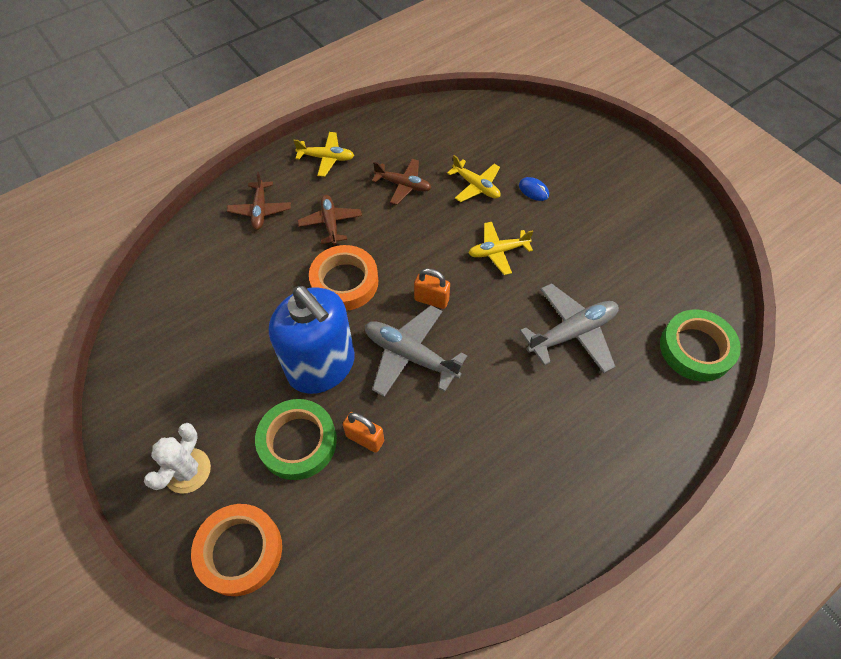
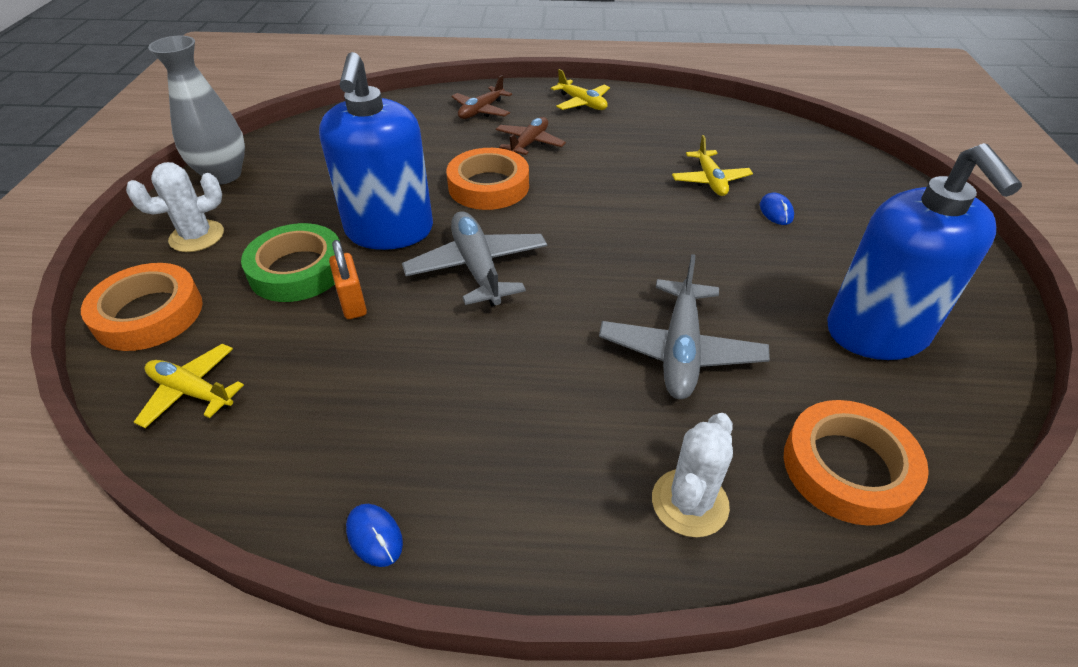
camera: 40 degrees right, 15 degrees down
brown plane [372,159,431,205] -> none
orange padlock [414,268,450,309] -> none
yellow plane [469,222,533,275] -> yellow plane moved to [134,344,244,428]
grey plane [520,283,619,373] -> grey plane turned 90 degrees clockwise [599,254,770,399]
green tape [660,310,741,382] -> orange tape [784,400,929,526]
none -> grey vase [148,36,245,185]
none -> blue mouse [346,504,403,567]
none -> white cactus [652,413,733,537]
none -> blue soap dispenser [827,143,1022,360]

